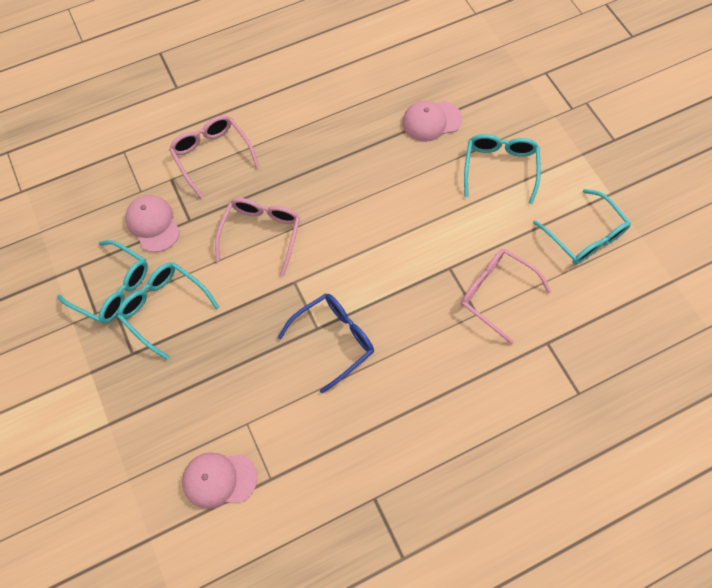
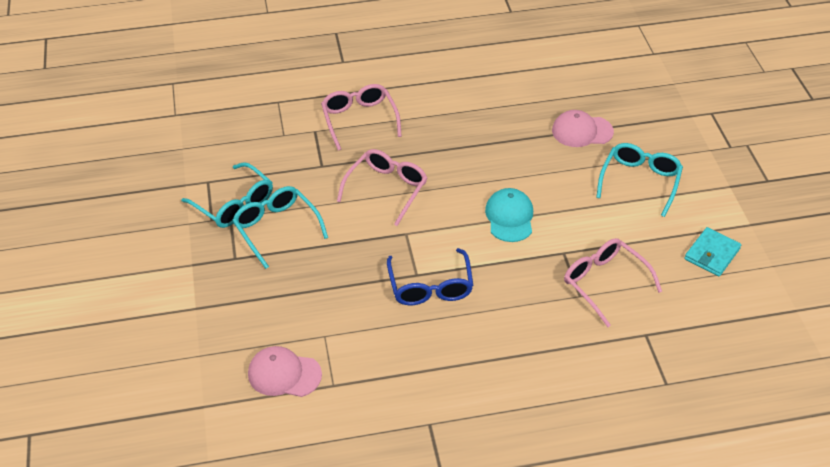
camera: 15 degrees right, 20 degrees down
pink cap [125,195,180,252] -> none
blue glasses [278,293,374,394] -> blue glasses turned 105 degrees clockwise [387,248,473,305]
turquoise glasses [533,189,631,264] -> turquoise wallet [685,227,741,276]
none -> turquoise cap [485,188,533,242]

